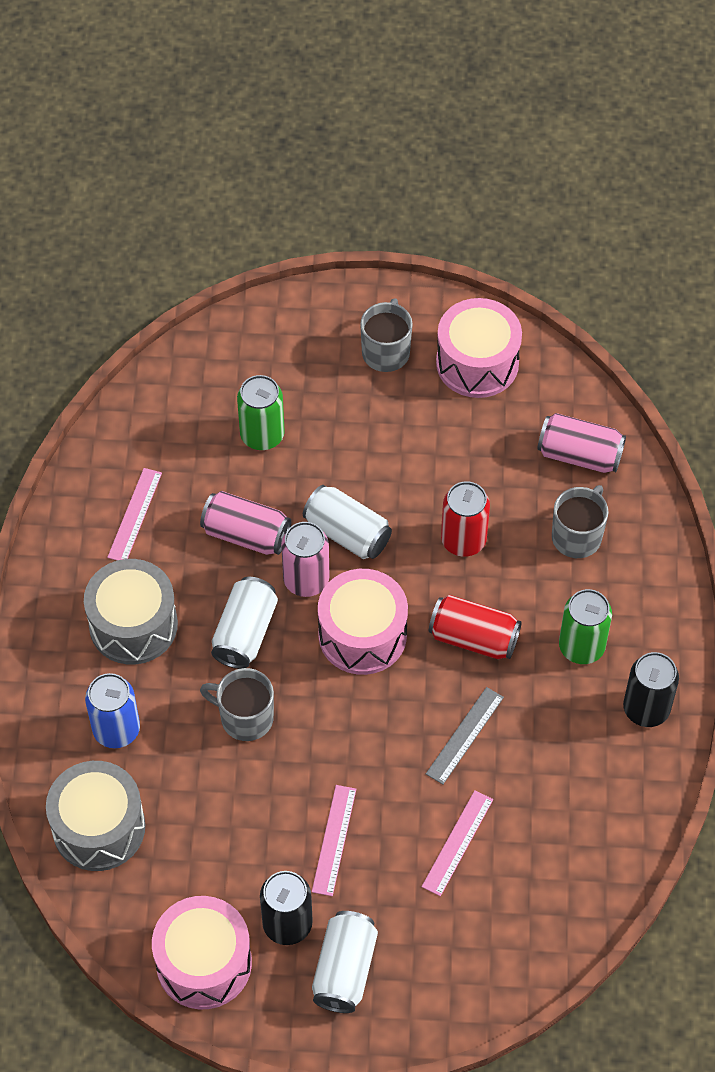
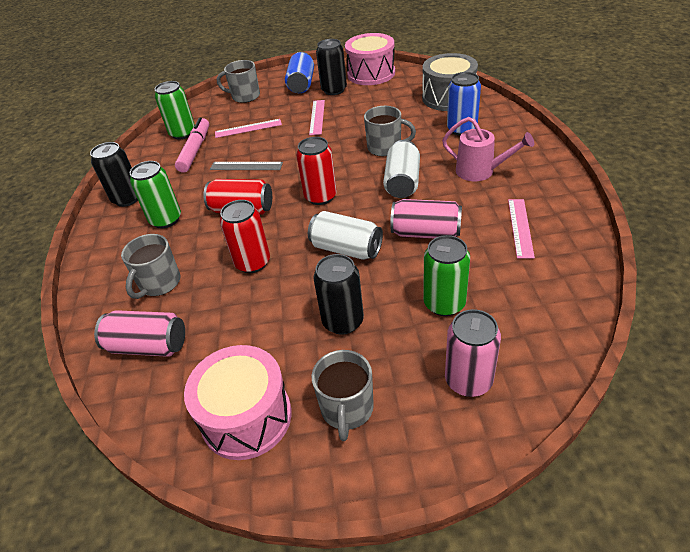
camera: 175 degrees right, 15 degrees down
grey drum [84,559,178,665] -> pink watering can [442,117,534,181]
pink can [281,522,330,597] -> pink can moved to [445,309,501,397]
white can [312,911,378,1013] -> blue can [285,52,314,93]
pink drum [318,569,408,675] -> red can [296,137,337,205]
pink ruler [422,790,493,896] -> pink ruler turned 60 degrees clockwise [215,119,282,138]
grey ruler [426,687,504,784] -> grey ruler turned 75 degrees clockwise [210,162,283,170]
none -> green can [155,81,195,139]
none -> pink marker [175,117,209,173]
none -> grey mug [217,60,260,103]
none -> black can [313,254,364,335]

